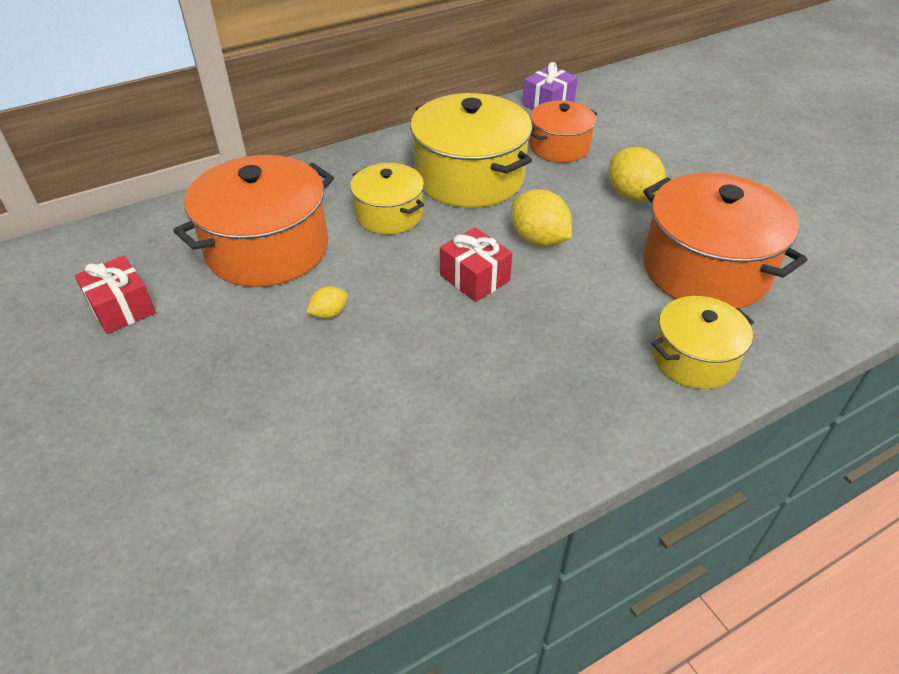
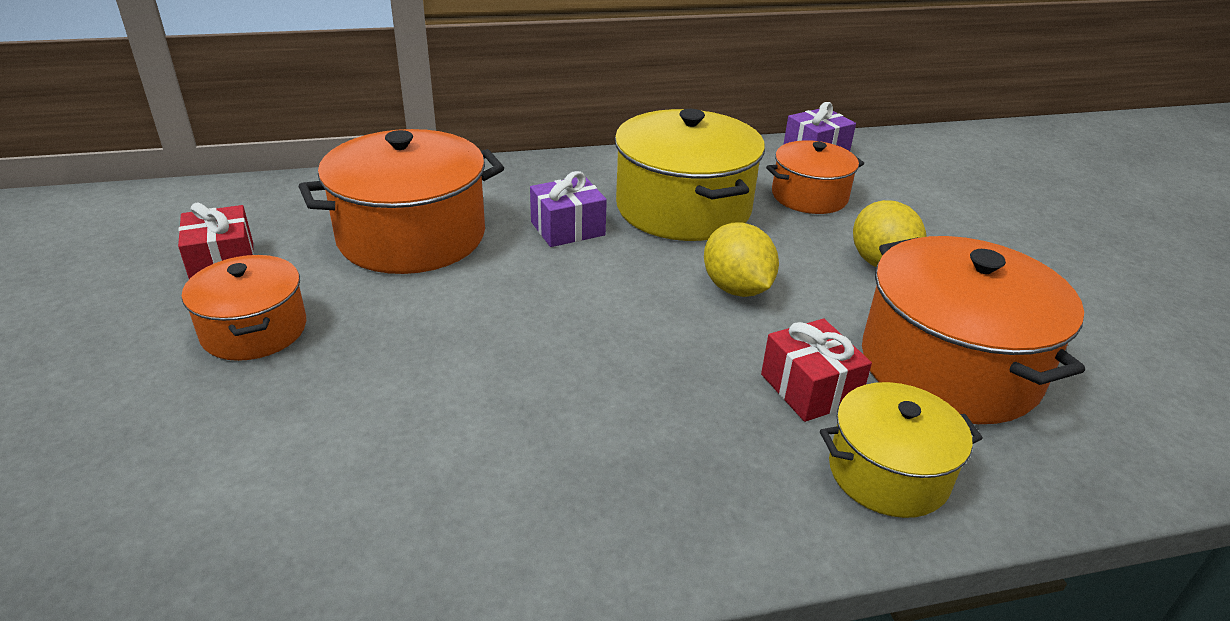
camera: 15 degrees right, 10 degrees down
yellow lemon [306,286,348,319] -> none
yellow pot [350,163,424,235] -> purple gift [530,171,607,247]
red gift [440,227,512,302] -> red gift moved to [761,319,872,422]
none -> orange pot [182,255,306,361]

